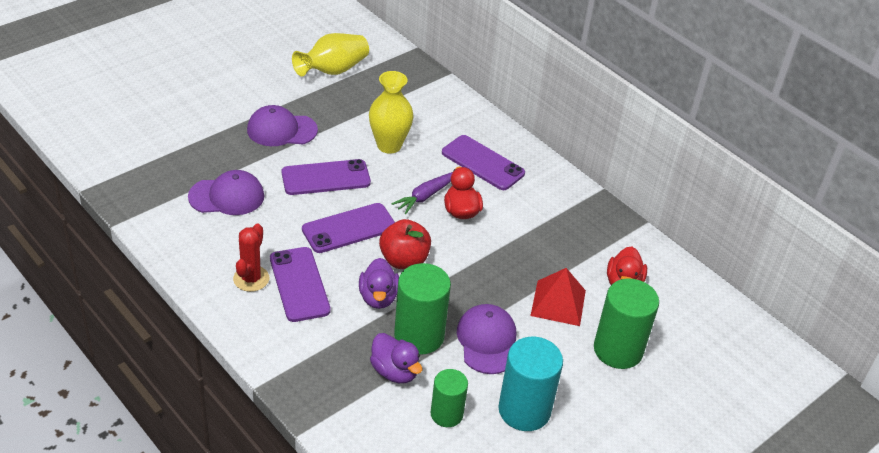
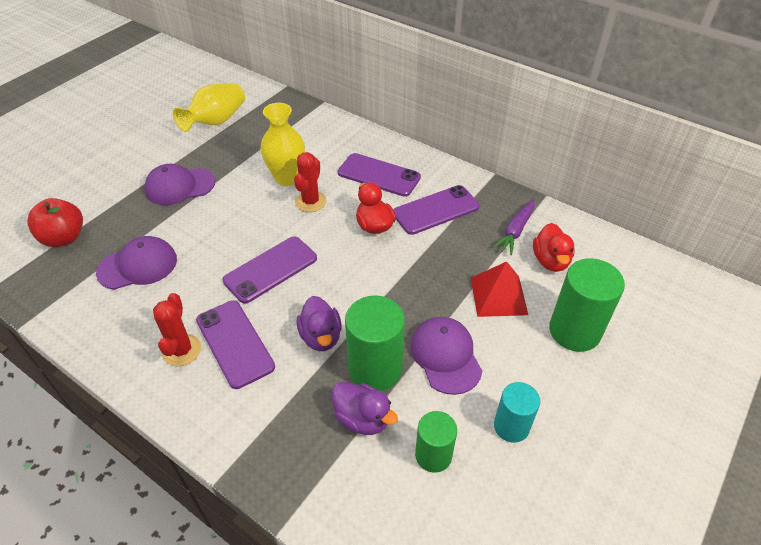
camera: 10 degrees left, 5 degrees up
purple phone [282,159,371,195] -> purple phone moved to [393,185,479,235]
red apple [379,219,431,269] -> red apple moved to [27,198,83,247]
purple carrot [392,172,453,214] -> purple carrot moved to [492,199,535,255]
turquoise cylinder [498,337,563,431] -> turquoise cylinder [494,382,540,443], size x0.62
none -> red cactus [294,152,326,212]

